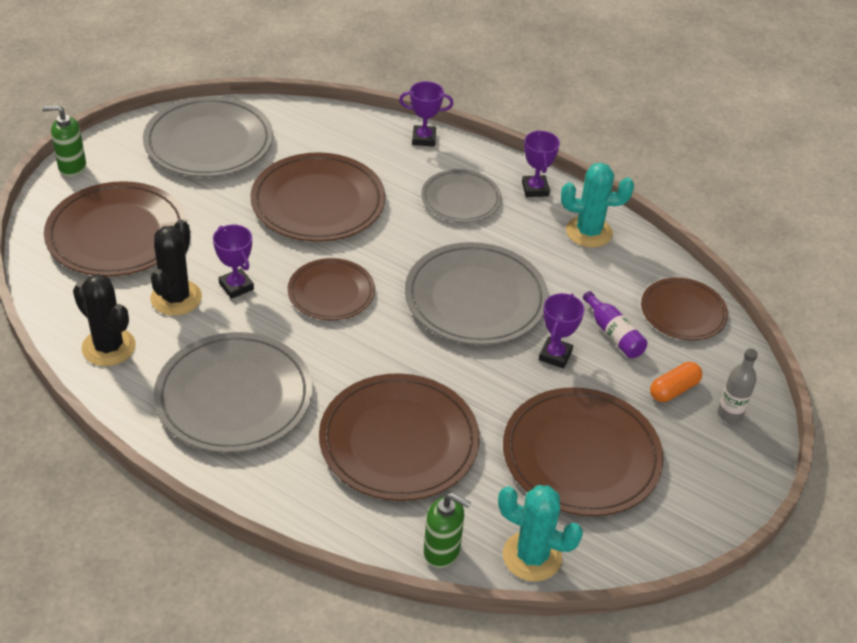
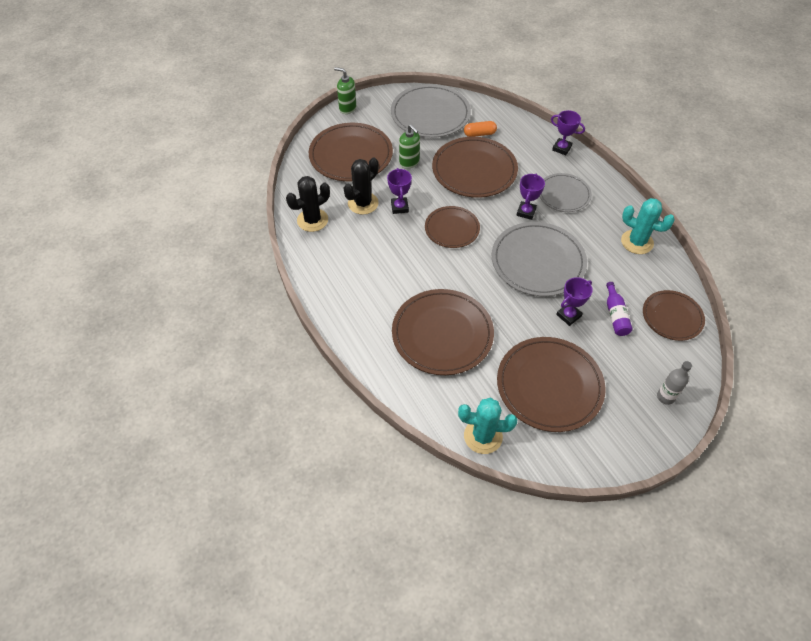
camera: 30 degrees right, 10 degrees up
black cactus [73,274,136,366] -> black cactus turned 75 degrees clockwise [286,176,330,232]
grey plate [154,332,312,453] -> none
green soap dispenser [423,493,471,568] -> green soap dispenser moved to [399,124,420,169]
turquoise cactus [498,485,583,582] -> turquoise cactus turned 45 degrees counterclockwise [458,398,517,454]
purple trophy [522,130,560,197] -> purple trophy moved to [516,174,545,220]
orange capsule [650,362,702,402] -> orange capsule moved to [464,121,497,137]

